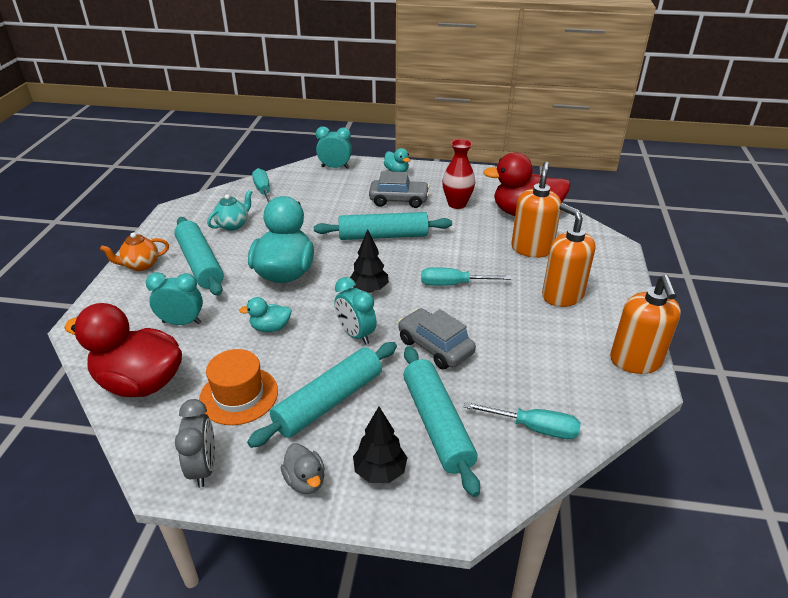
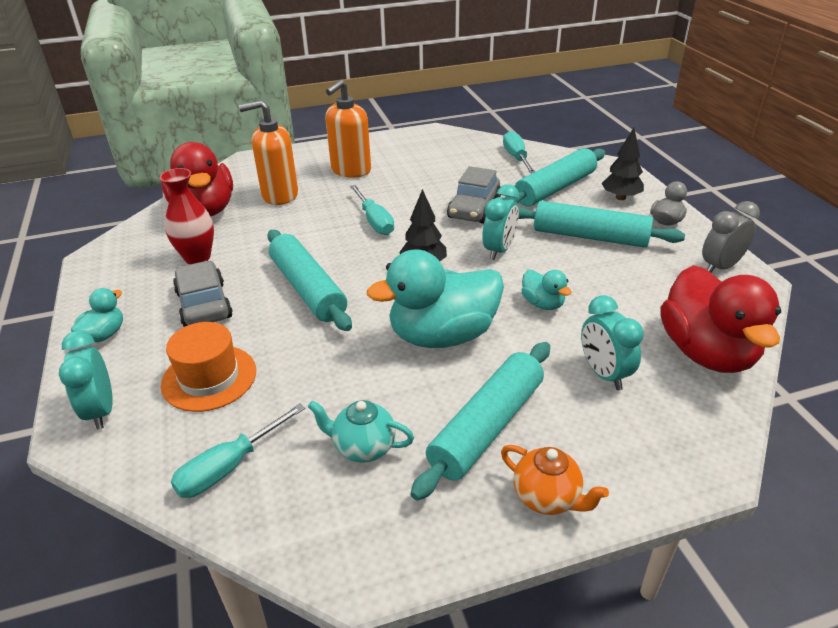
camera: 115 degrees left, 0 degrees up
orange hat [199,349,278,425] -> orange hat moved to [161,322,256,412]
orange soap dispenser [610,275,681,374] -> none

